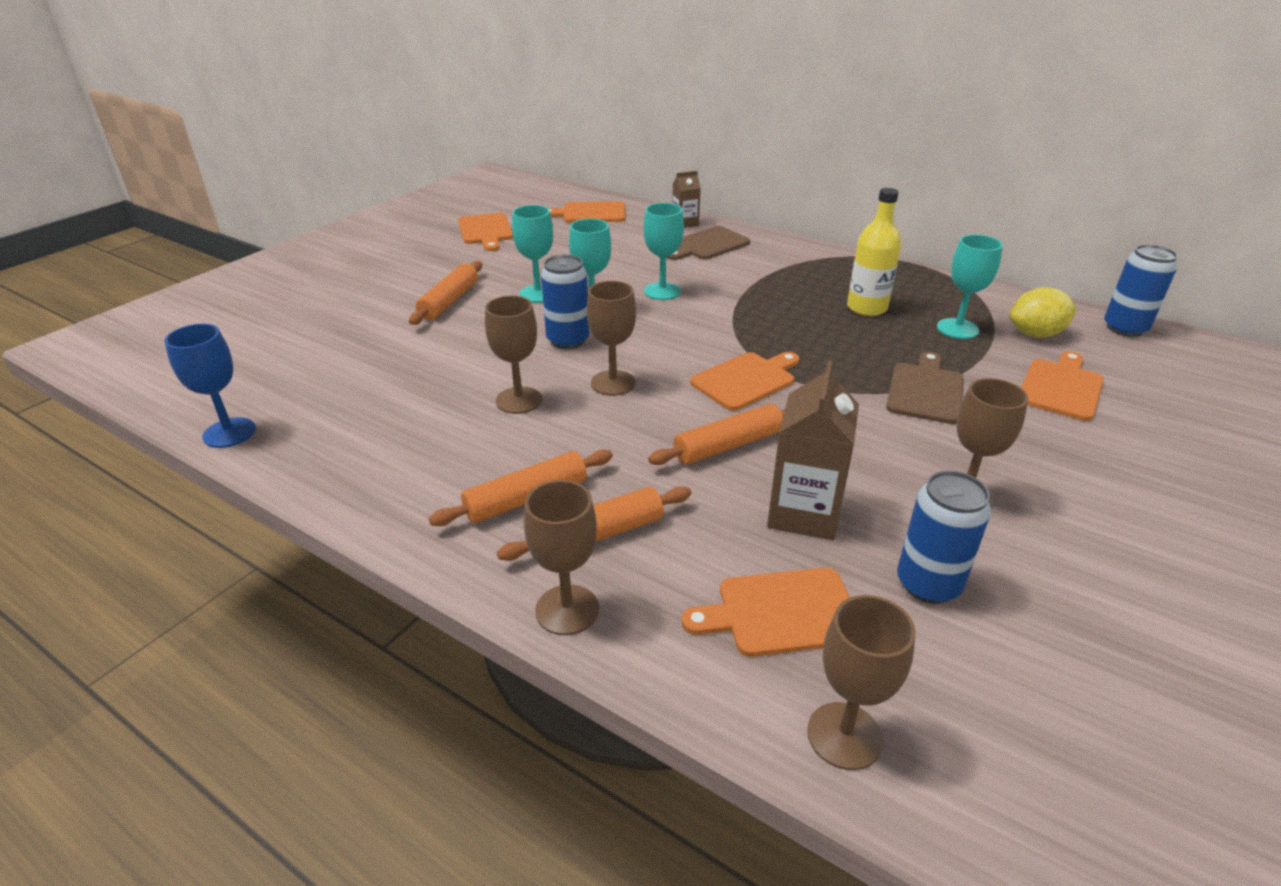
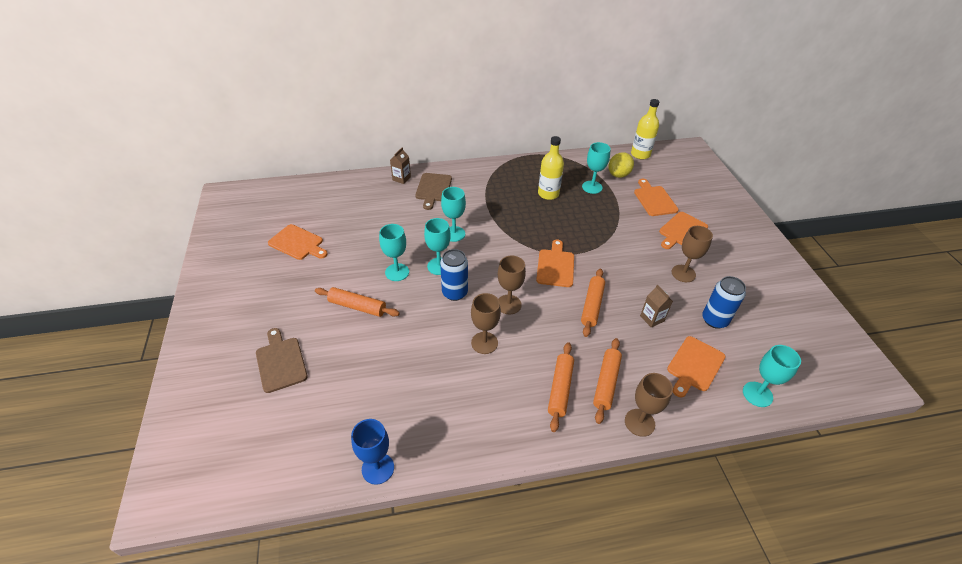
camera: 45 degrees left, 10 degrees up
orange rolling pin [409,261,482,325] -> orange rolling pin turned 45 degrees counterclockwise [315,287,400,317]
orange cutting board [548,201,625,223] -> orange cutting board moved to [659,212,708,249]
brown carton [767,361,859,540] -> brown carton [640,285,673,328], size x0.57
brown goblet [807,595,916,770] -> turquoise goblet [743,345,801,407]
brown cutting board [886,352,964,424] -> brown cutting board moved to [256,328,308,393]
blue can [1104,244,1178,337] -> yellow bottle [631,99,659,159]

